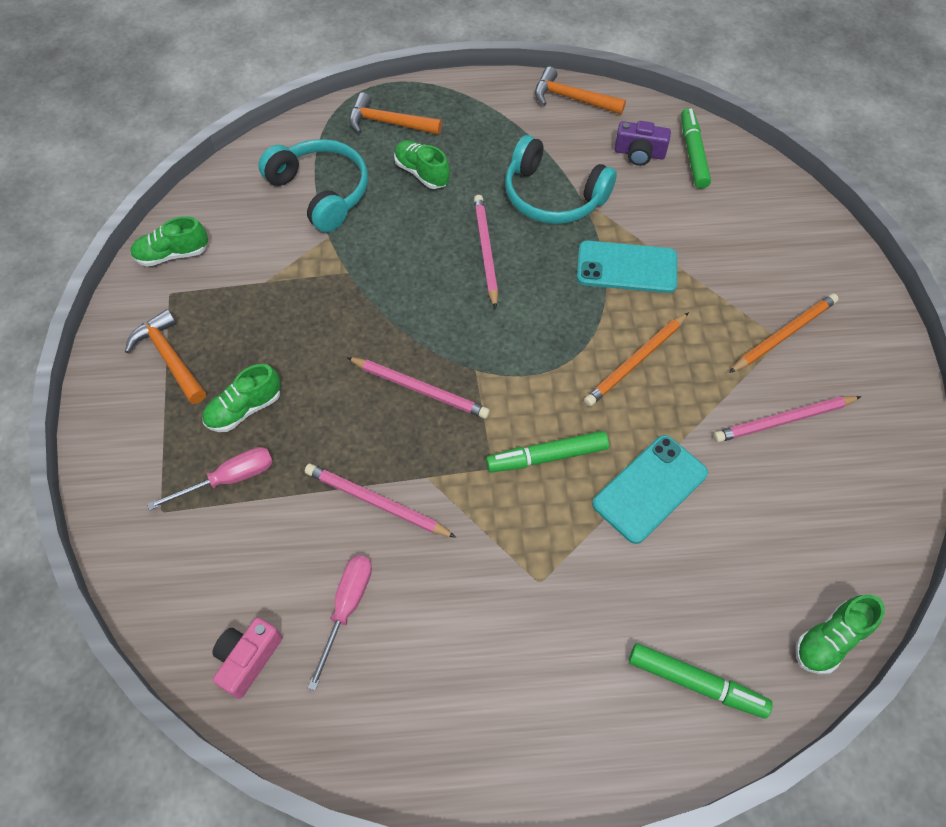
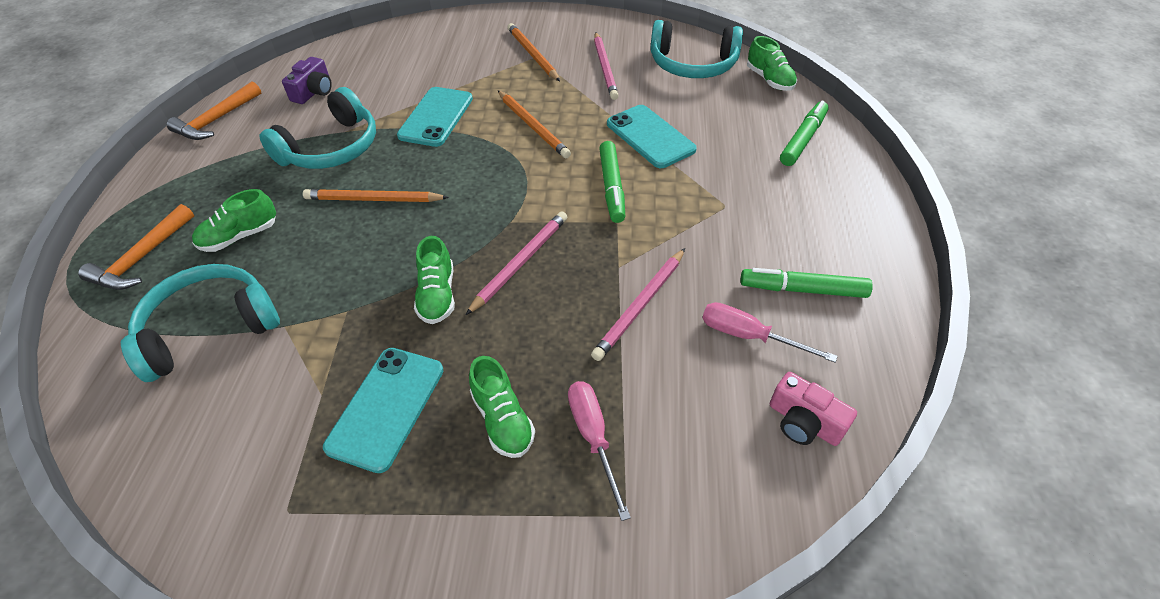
camera: 80 degrees left, 10 degrees down
orange hammer [125,309,206,404] -> none
green shoe [131,216,208,267] -> green shoe moved to [414,236,455,324]
pink pencil [474,195,498,309] -> orange pencil [303,189,449,202]
green marker [681,108,711,189] -> green marker moved to [741,268,873,298]
none -> turquoise phone [323,348,443,473]
none -> turquoise headphones [651,20,743,78]

